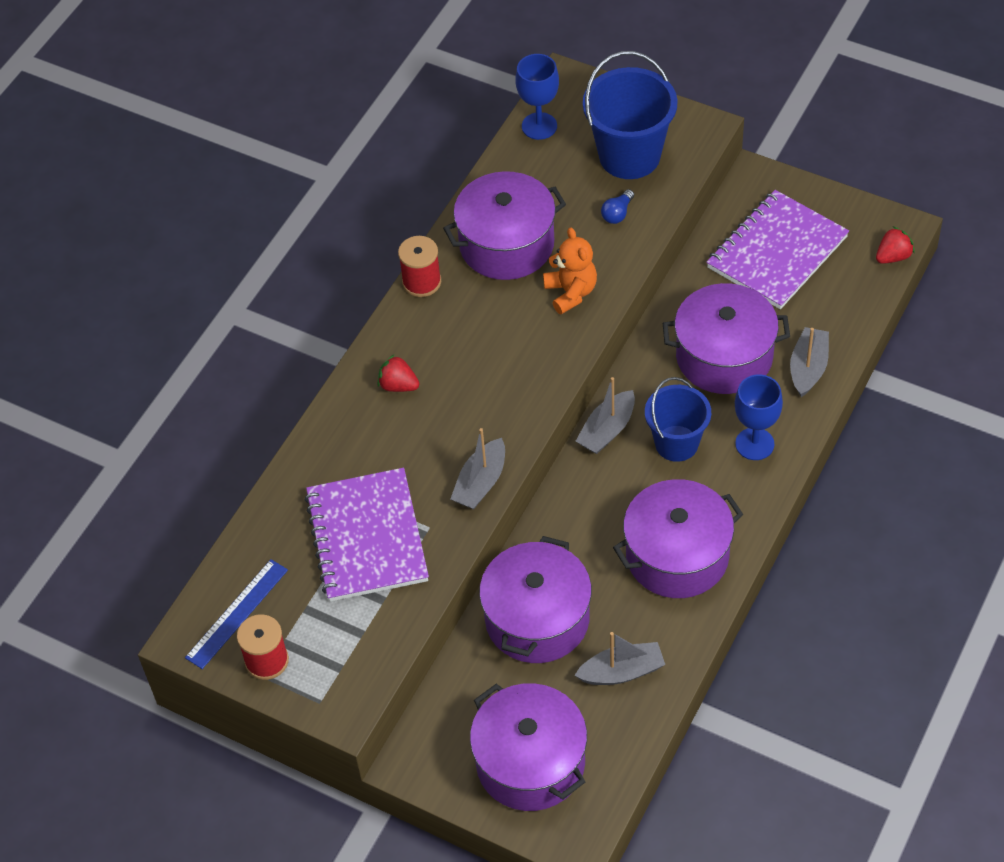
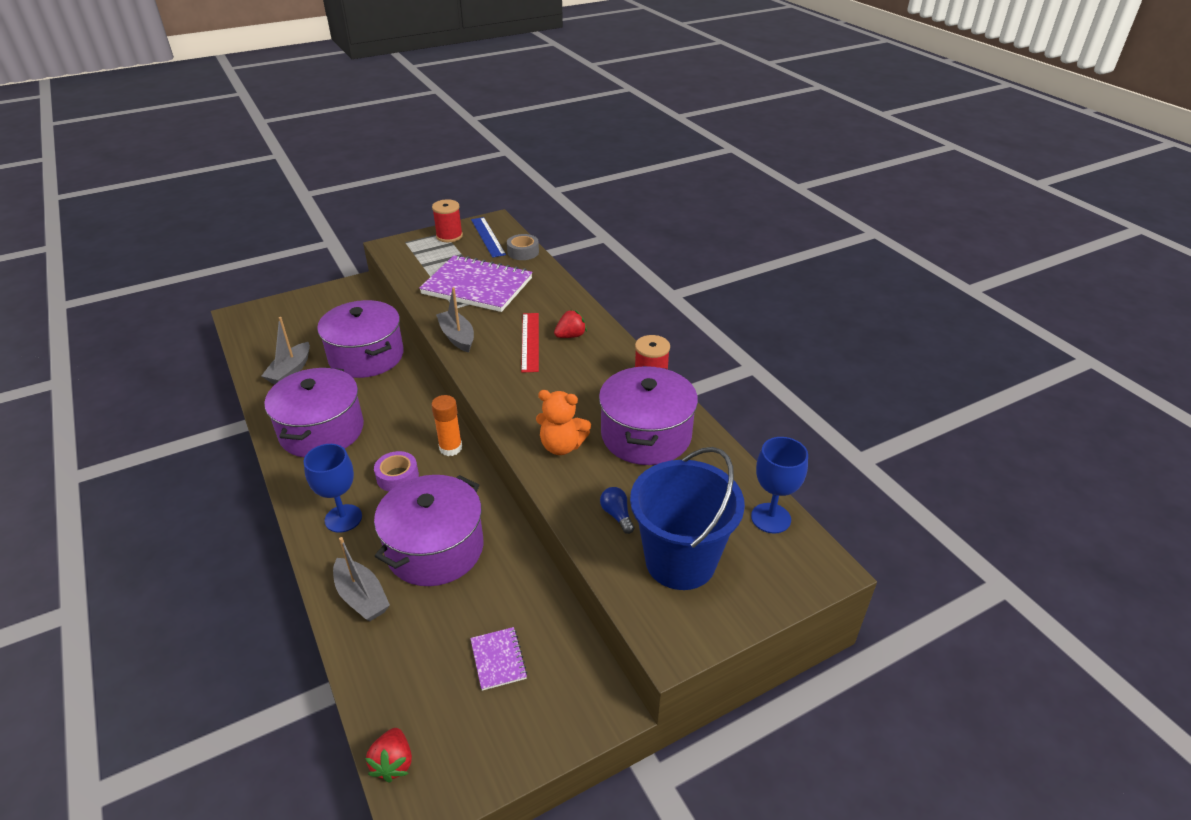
camera: 120 degrees right, 15 degrees down
purple pot [470,683,587,811] -> none
grey boat [576,377,635,454] -> orange glue stick [431,395,462,456]
blue bucket [645,377,711,462] -> purple tape [374,451,419,491]
purple notebook [706,190,849,309] -> purple notebook [470,627,528,691], size x0.43
none -> grey tape [507,234,539,260]
none -> red ruler [521,313,539,373]

